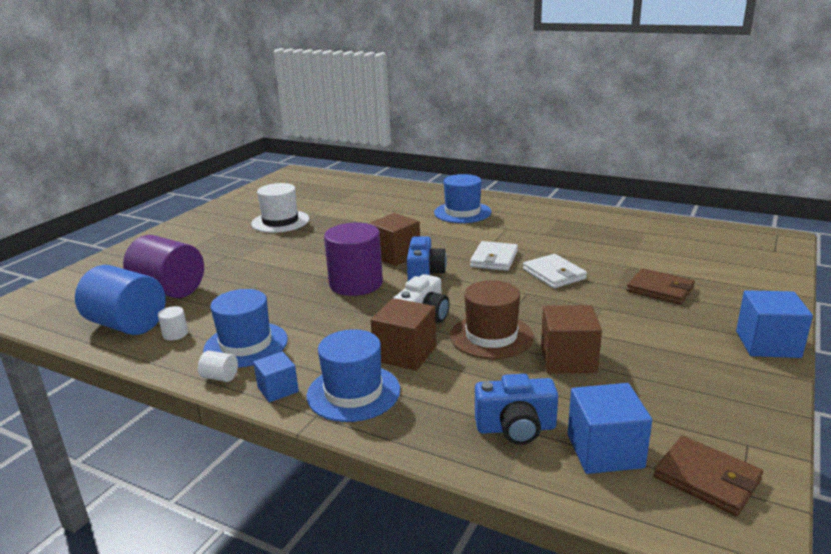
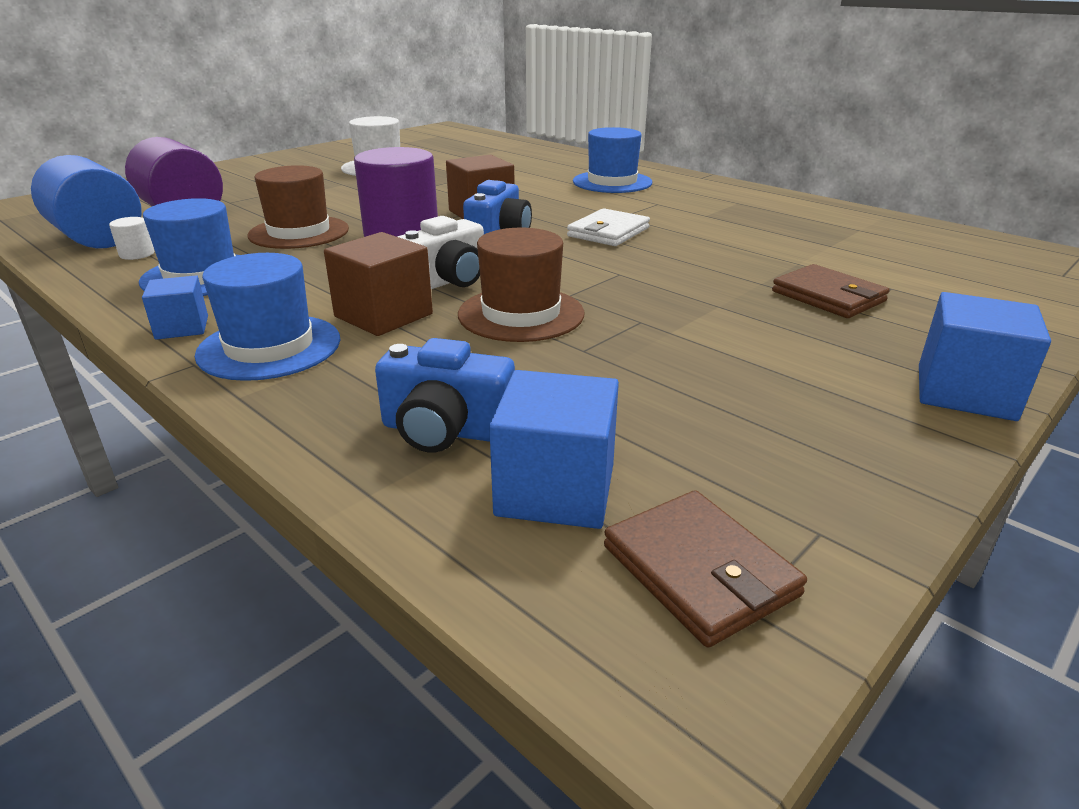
camera: 15 degrees right, 5 degrees up
white cylinder [198,351,238,382] -> none
white wallet [523,254,587,288] -> none
brown cube [541,305,602,373] -> none
none -> brown hat [248,165,349,249]

